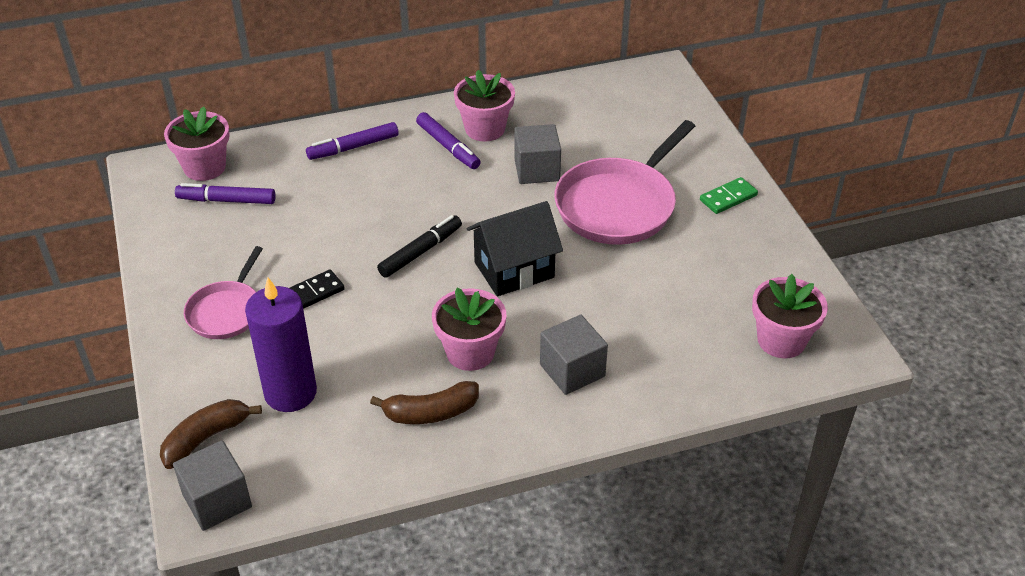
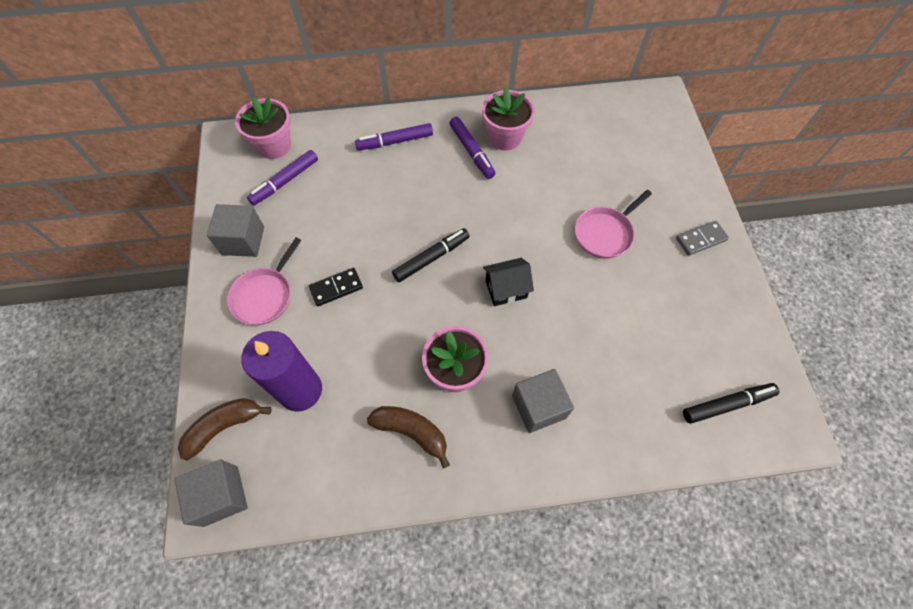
camera: 10 degrees right, 20 degrees up
purple marker [175,183,276,204] -> purple marker turned 60 degrees counterclockwise [247,150,318,205]
brown banana [370,381,479,424] -> brown banana turned 150 degrees counterclockwise [367,406,450,468]
black house [467,201,563,296] -> black house [483,258,534,306], size x0.65
grey cube [514,124,561,184] -> grey cube moved to [207,204,264,257]
pink pan [554,120,695,245] -> pink pan [575,190,652,259], size x0.57
green domino [700,177,758,214] -> grey domino [676,221,729,256]
pink flower pot [752,274,828,358] -> black marker [683,383,779,424]

